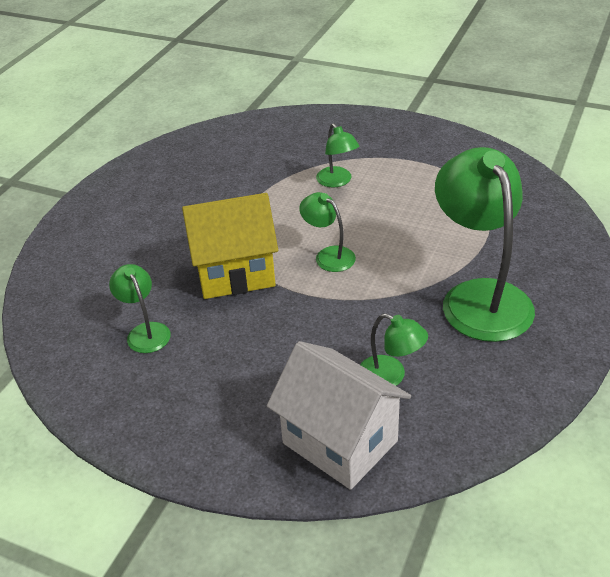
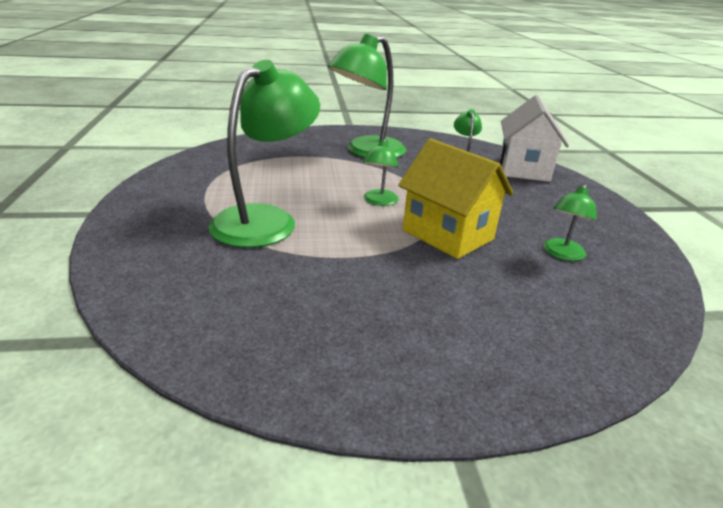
camera: 125 degrees left, 10 degrees down
green lamp [316,123,359,187] -> green lamp [209,60,320,248], size x2.09

